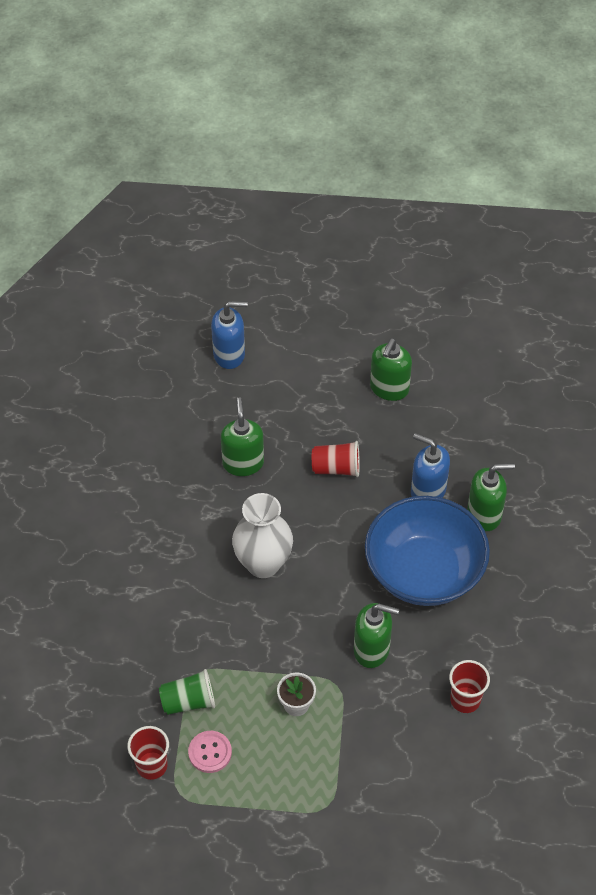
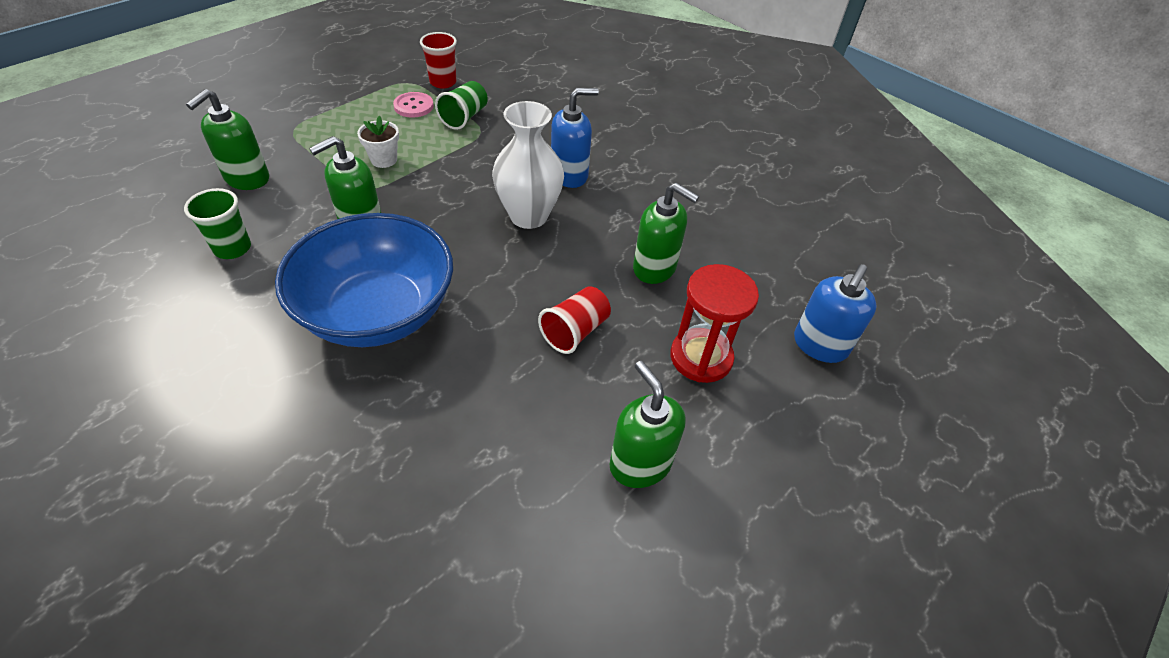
camera: 125 degrees right, 5 degrees down
blue soap dispenser [411,433,450,498] -> blue soap dispenser moved to [551,88,599,188]
red cup [449,660,490,713] -> green cup [184,188,251,259]
green soap dispenser [467,463,515,531] -> green soap dispenser moved to [186,89,269,190]
none -> red hourglass [670,264,759,383]

